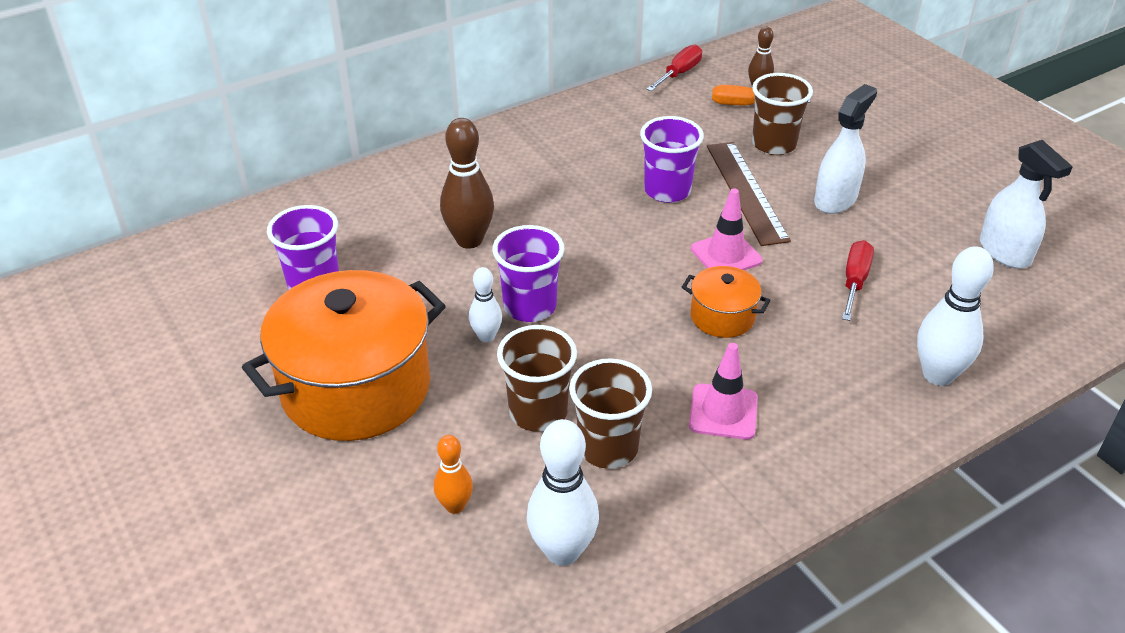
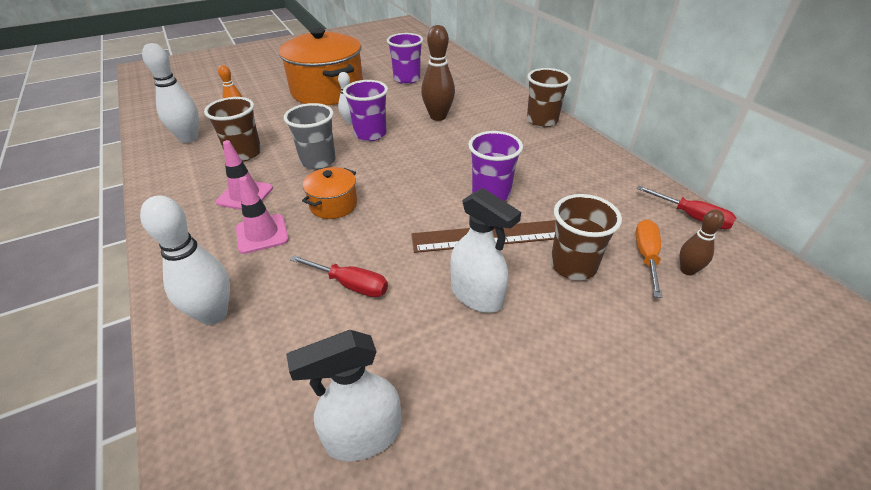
camera: 95 degrees right, 0 degrees up
brown cup [497,325,577,432] -> brown cup moved to [527,68,571,127]
pink traffic cone [691,188,762,270] -> pink traffic cone moved to [236,176,289,254]
none -> grey cup [284,103,336,170]

